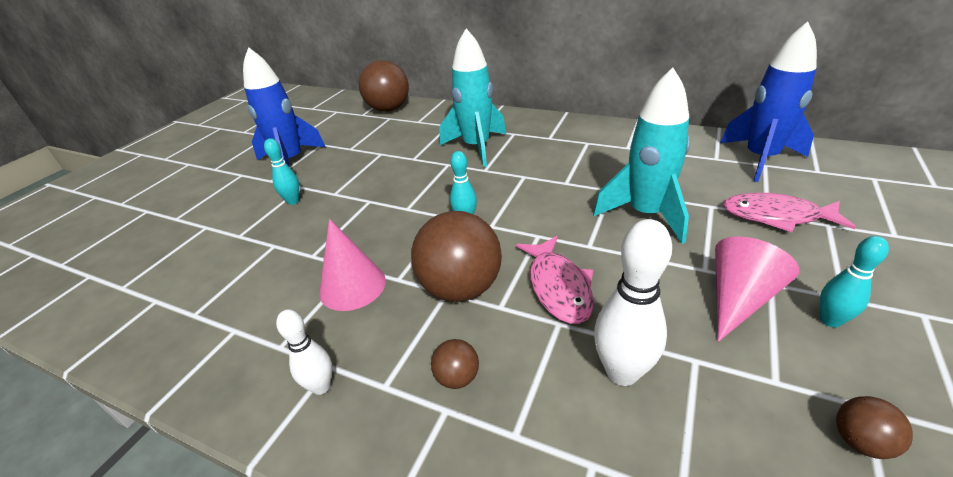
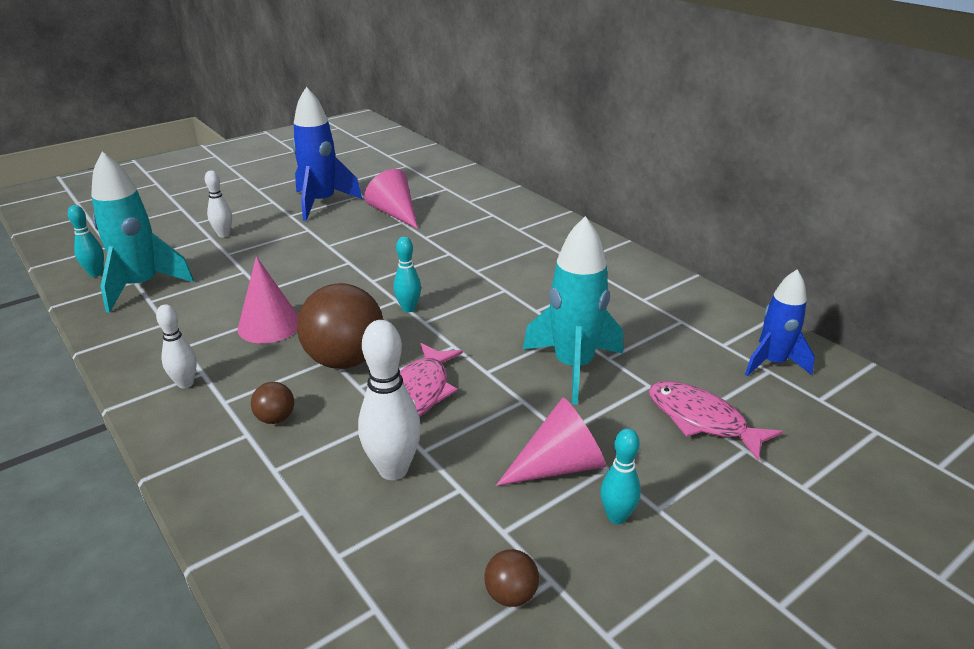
camera: 25 degrees right, 5 degrees down
turquoise bowling pin [264,138,300,205] -> turquoise bowling pin moved to [68,205,104,277]
brown ball [359,60,409,111] -> none
turquoise rocket [440,28,506,167] -> turquoise rocket moved to [91,152,194,313]
blue rocket [720,21,817,182] -> blue rocket [745,269,815,376], size x0.66
none -> white bowling pin [205,170,232,237]
none -> pink cone [364,169,418,229]

